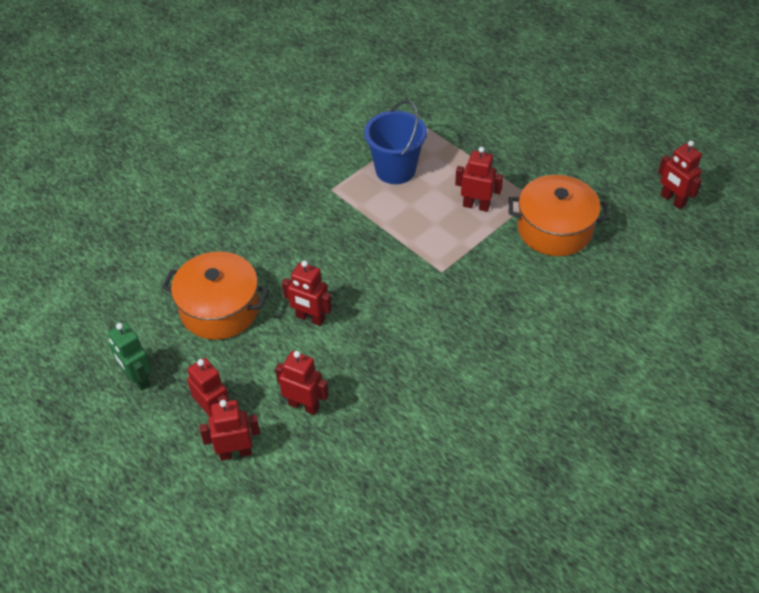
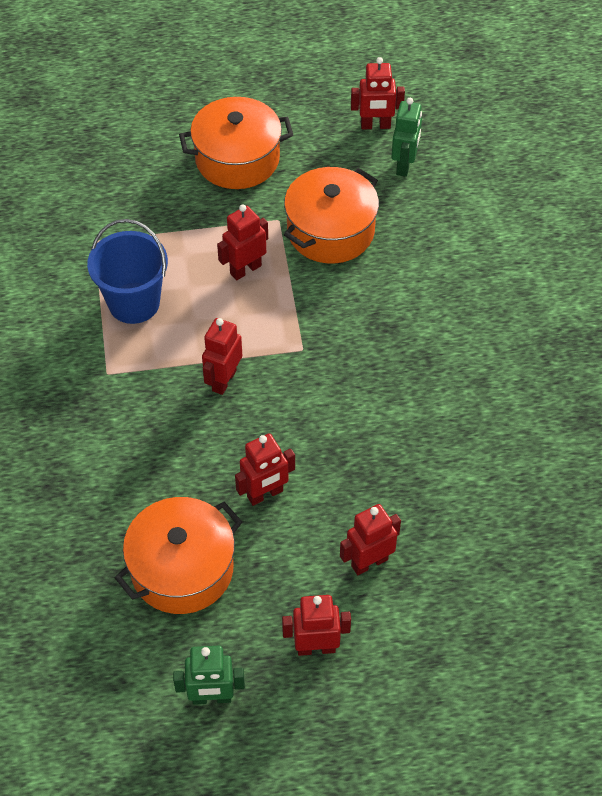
camera: 55 degrees left, 5 degrees up
red robot [199,400,260,461] -> red robot moved to [202,318,242,395]
none -> orange pot [179,97,293,189]
none -> green robot [391,98,422,177]

